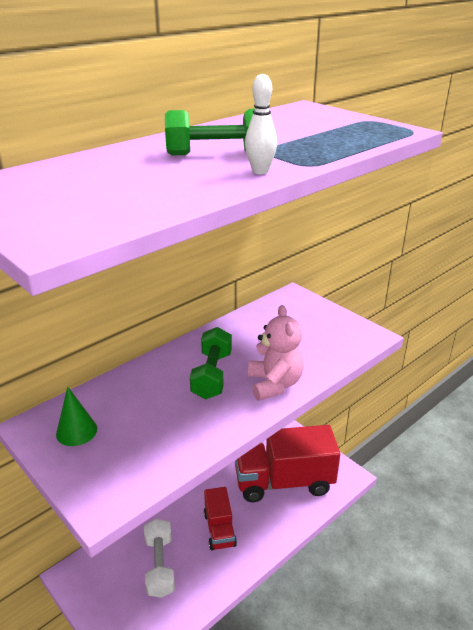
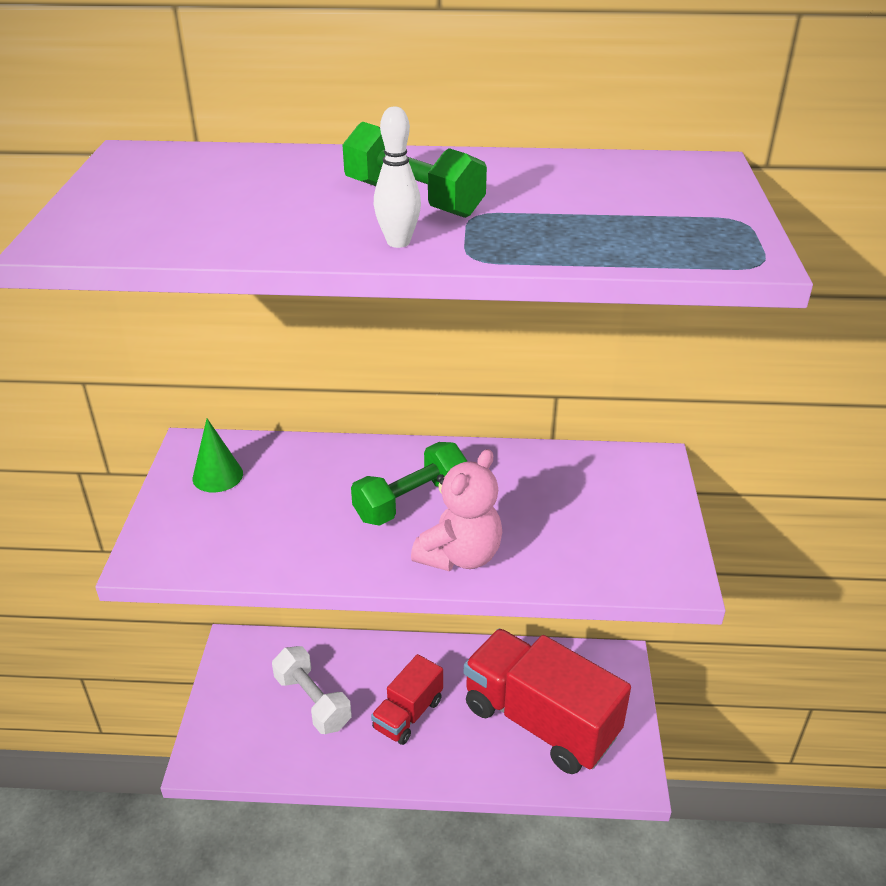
camera: 45 degrees right, 5 degrees up
white dumbbell [144,518,175,598] -> white dumbbell turned 75 degrees counterclockwise [272,646,352,734]

